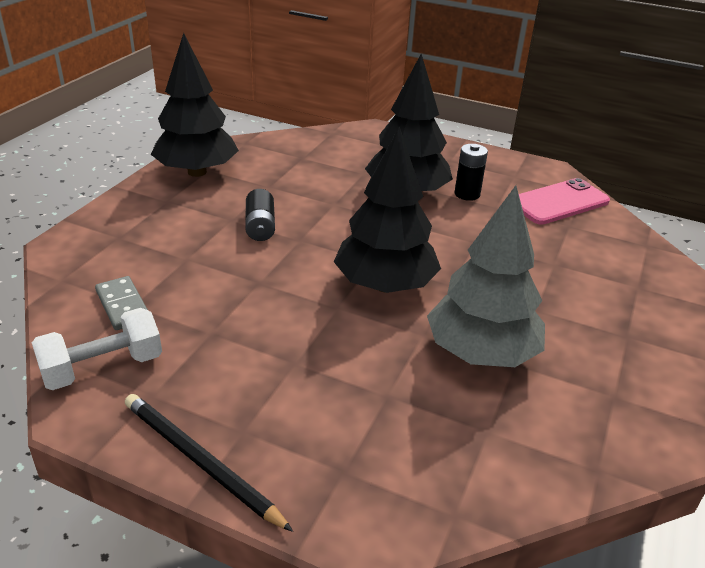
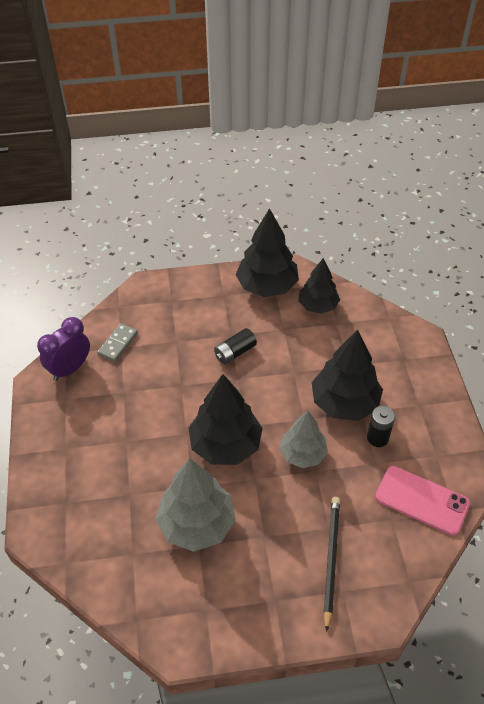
camera: 60 degrees right, 15 degrees up
white dumbbell [32,308,162,390] -> purple clock [37,317,90,381]
black pencil [125,394,293,532] -> black pencil moved to [323,497,340,632]
none -> grey tree [279,411,328,468]
none -> black tree [298,258,340,314]

